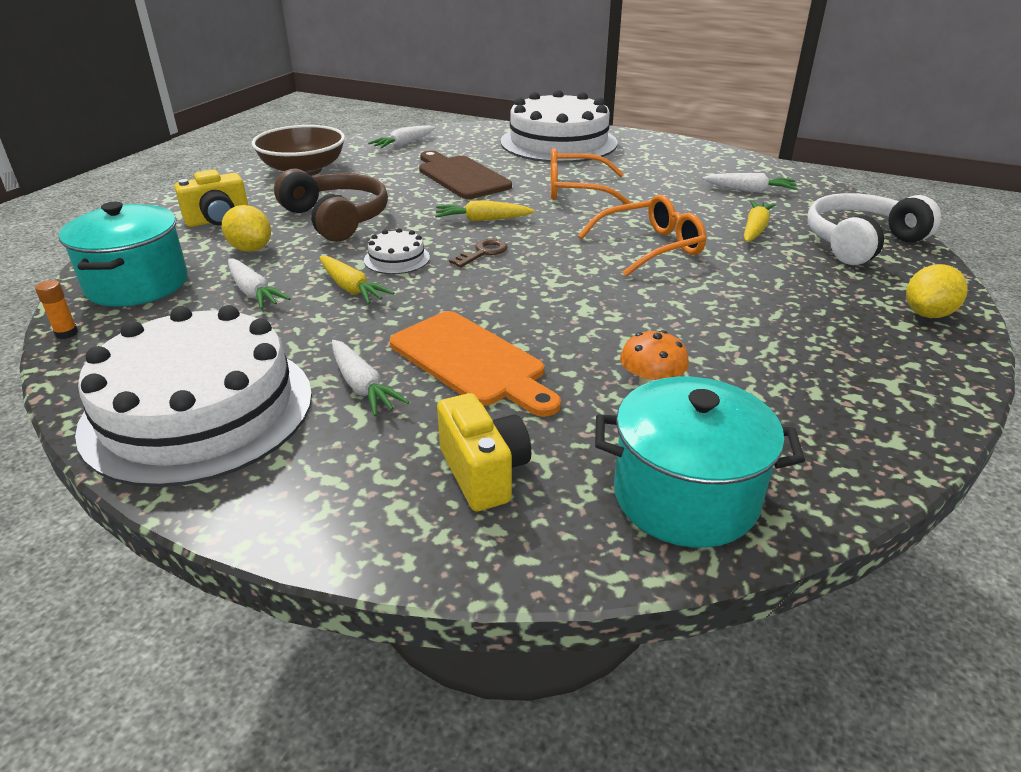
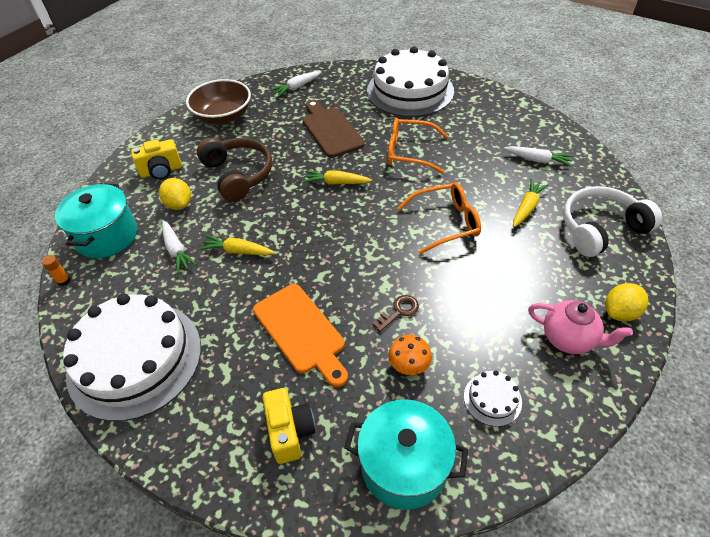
camera: 10 degrees right, 15 degrees up
yellow carrot [319,256,394,304] -> yellow carrot turned 135 degrees clockwise [199,235,275,255]
white carrot [332,340,409,416] -> none
white cake [364,228,430,274] -> white cake moved to [464,370,522,427]
brown key [449,239,508,267] -> brown key moved to [372,295,419,332]
none -> pink teapot [528,300,633,354]

